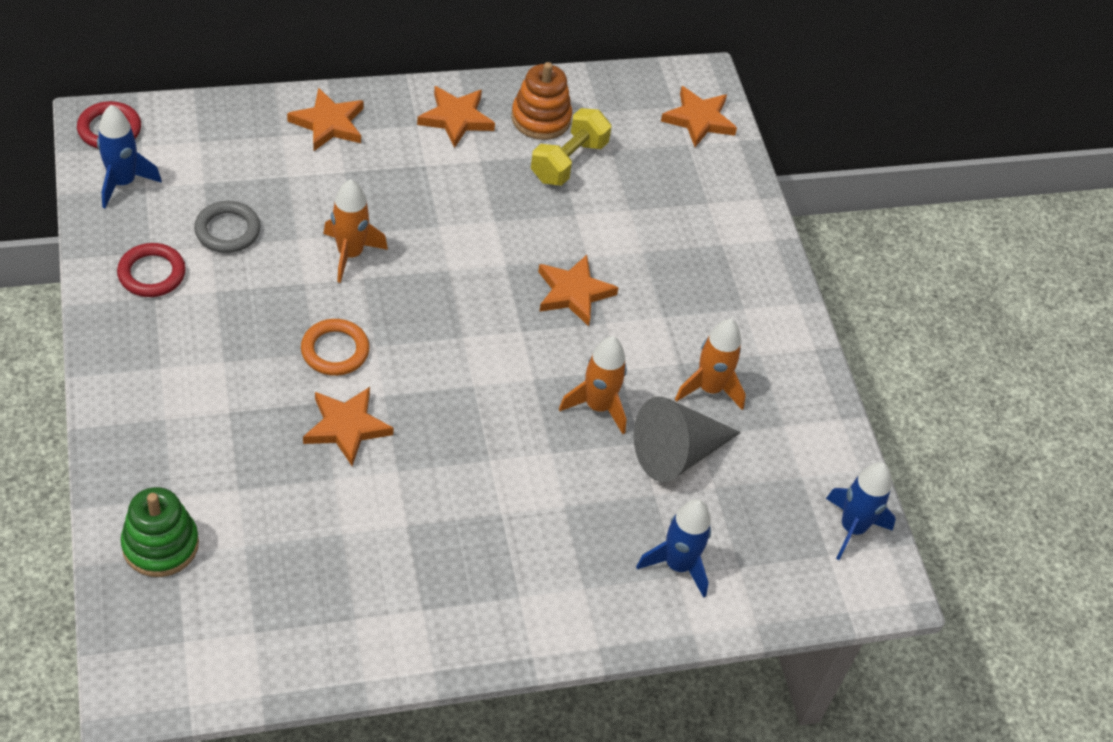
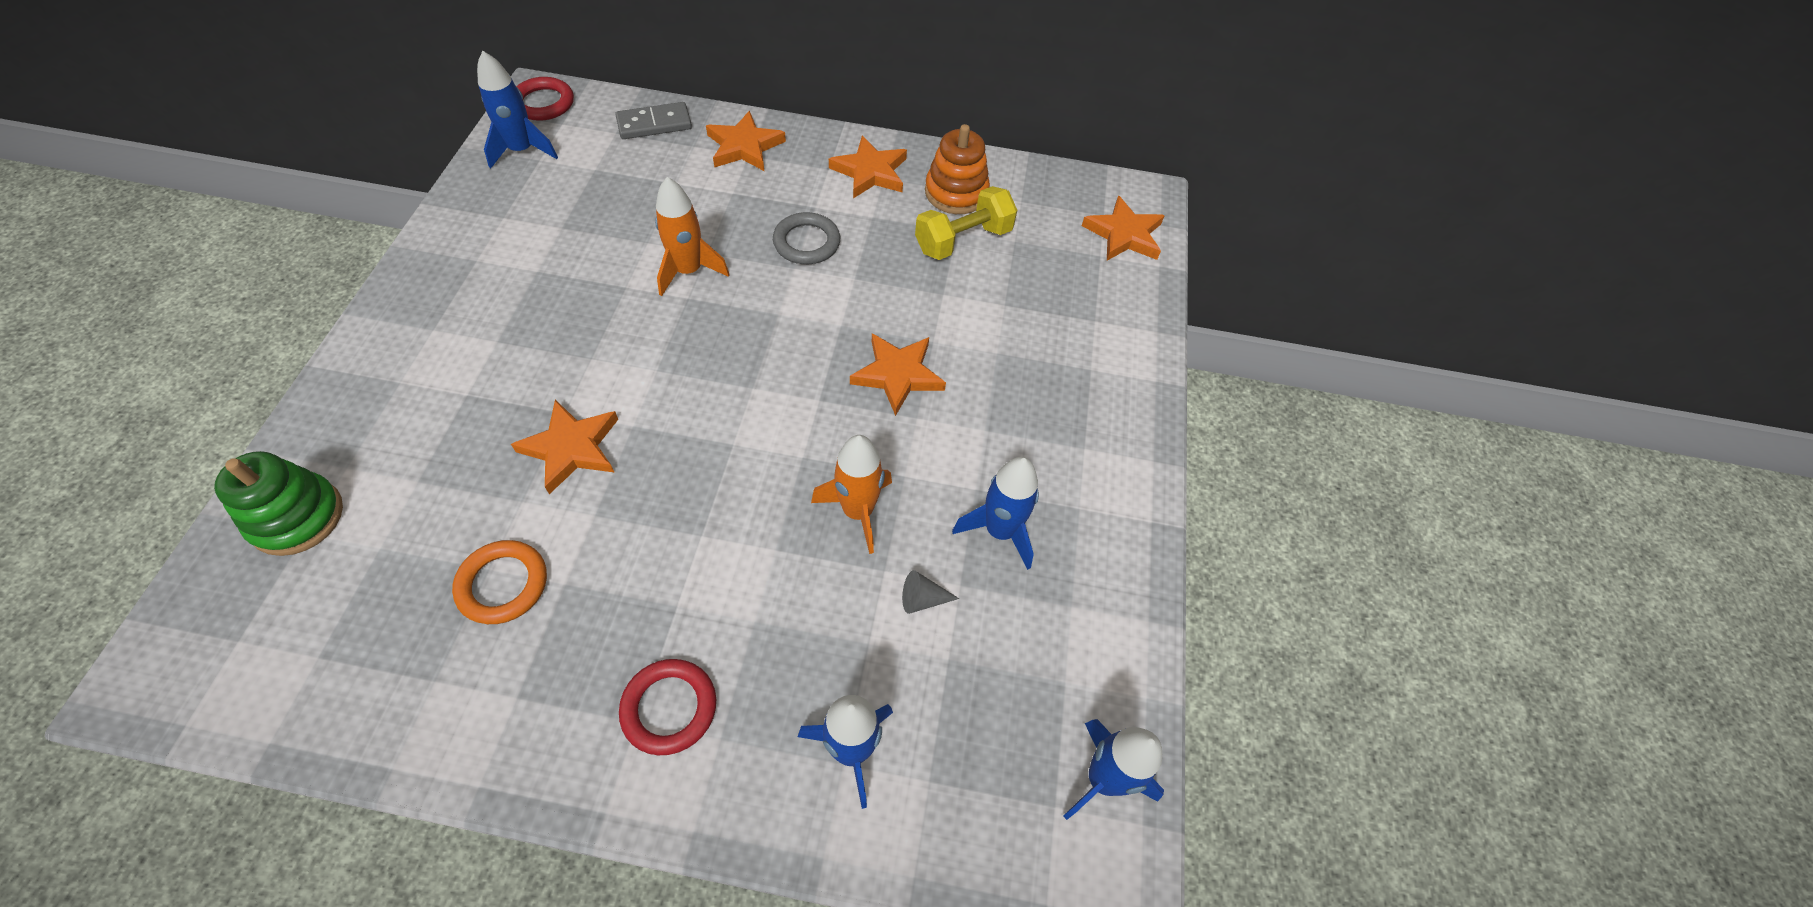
camera: 25 degrees right, 5 degrees up
red ring [117,243,186,297] -> red ring moved to [619,659,716,755]
grey ring [194,201,261,253] -> grey ring moved to [773,212,840,264]
orange ring [301,319,370,376] -> orange ring moved to [452,540,547,624]
grey cone [634,396,741,482] -> grey cone [902,570,959,614], size x0.40
orange rocket [675,319,746,410] -> blue rocket [952,457,1039,570]
none -> grey domino [615,102,692,139]

